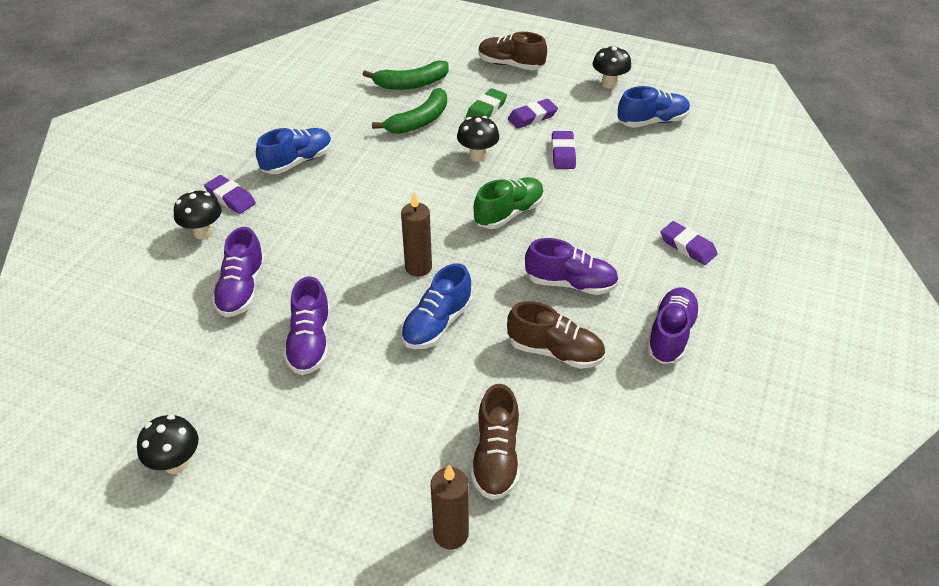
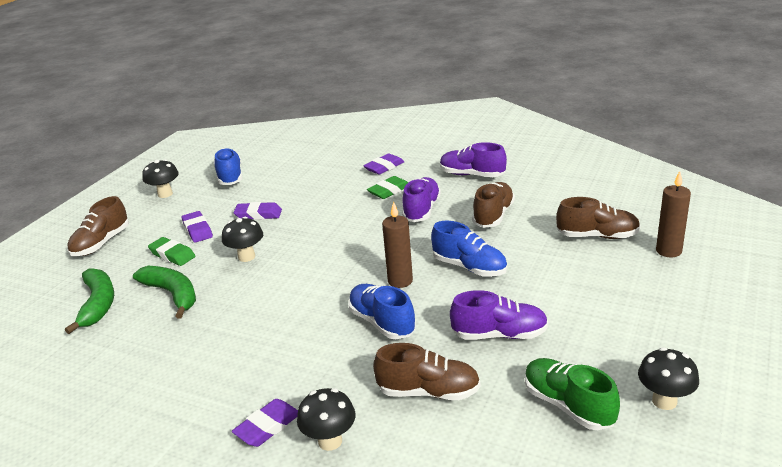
camera: 85 degrees left, 15 degrees down
purple shoe [212,227,265,317] -> brown shoe [373,343,481,400]
blue shoe [256,128,332,174] -> blue shoe moved to [348,284,416,339]
green shoe [474,177,544,229] -> green shoe moved to [525,358,620,430]
none -> green eraser [367,176,408,199]

